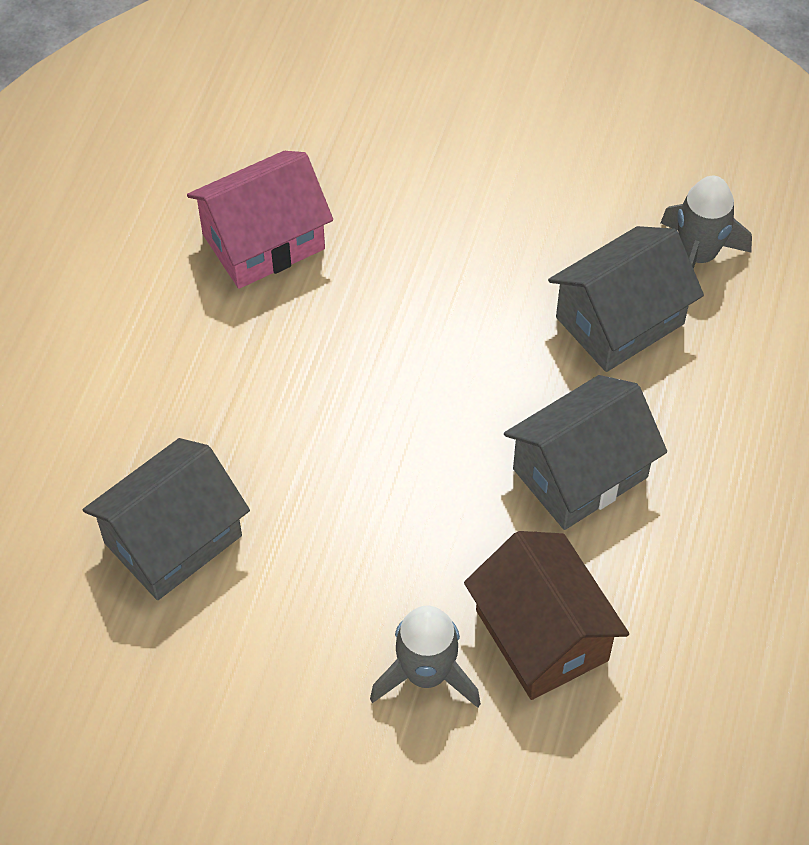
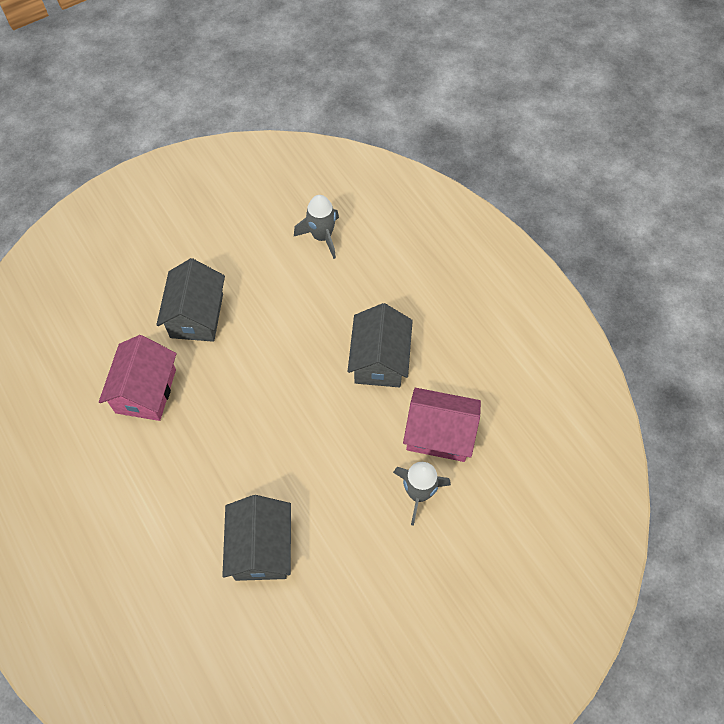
camera: 50 degrees left, 5 degrees up
brown house [464,531,629,700] -> pink house [403,388,481,462]
grey house [548,226,704,372] -> grey house moved to [156,258,225,342]

